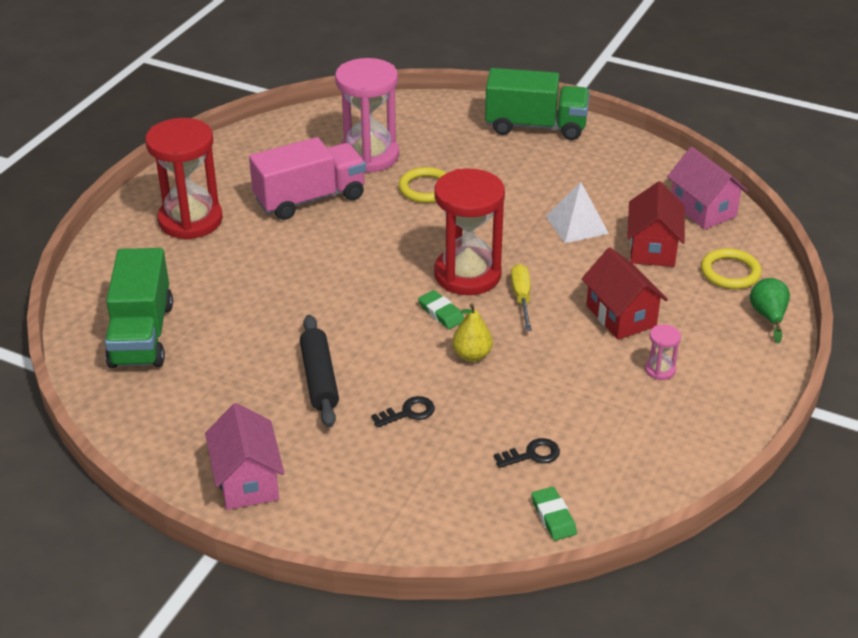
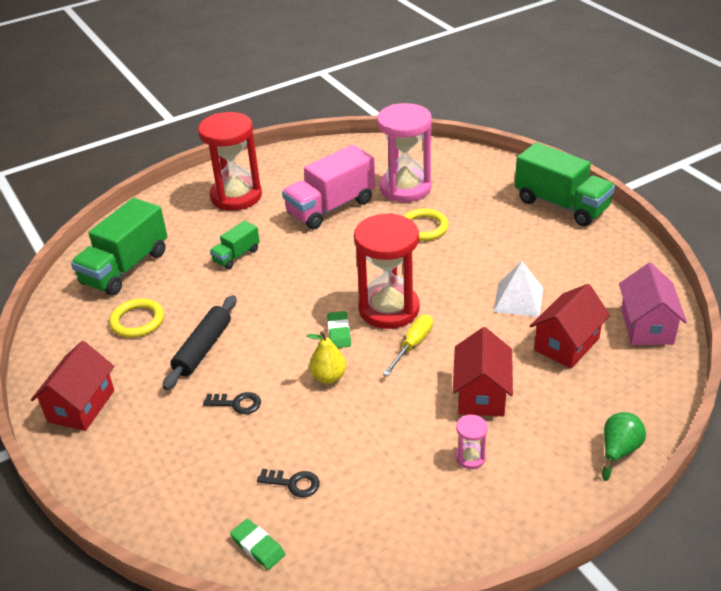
camera: 35 degrees right, 0 degrees up
pink house [205,403,284,510] -> red house [31,341,114,431]
pink truck [249,137,366,220] -> pink truck turned 135 degrees clockwise [282,145,376,229]
green eraser [531,487,577,541] -> green eraser turned 60 degrees counterclockwise [230,519,285,570]
yellow ring [701,248,762,289] -> yellow ring moved to [109,298,164,338]
none -> green truck [210,220,260,269]

